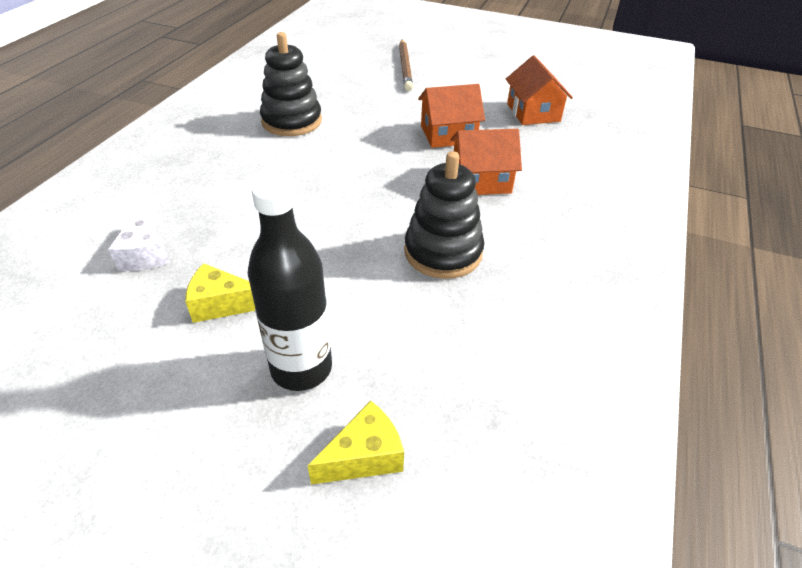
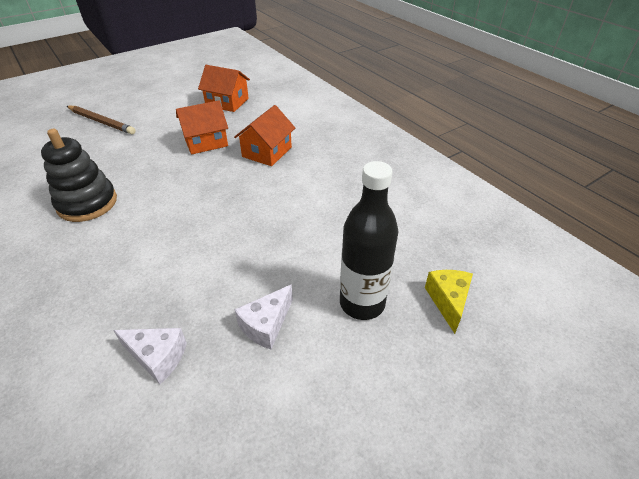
camera: 55 degrees left, 0 degrees up
yellow cheese [185,264,255,323] -> white cheese [235,284,293,349]
black stacking toy [404,151,484,279] -> none
orange house [418,84,485,148] -> orange house turned 45 degrees clockwise [176,100,228,154]

